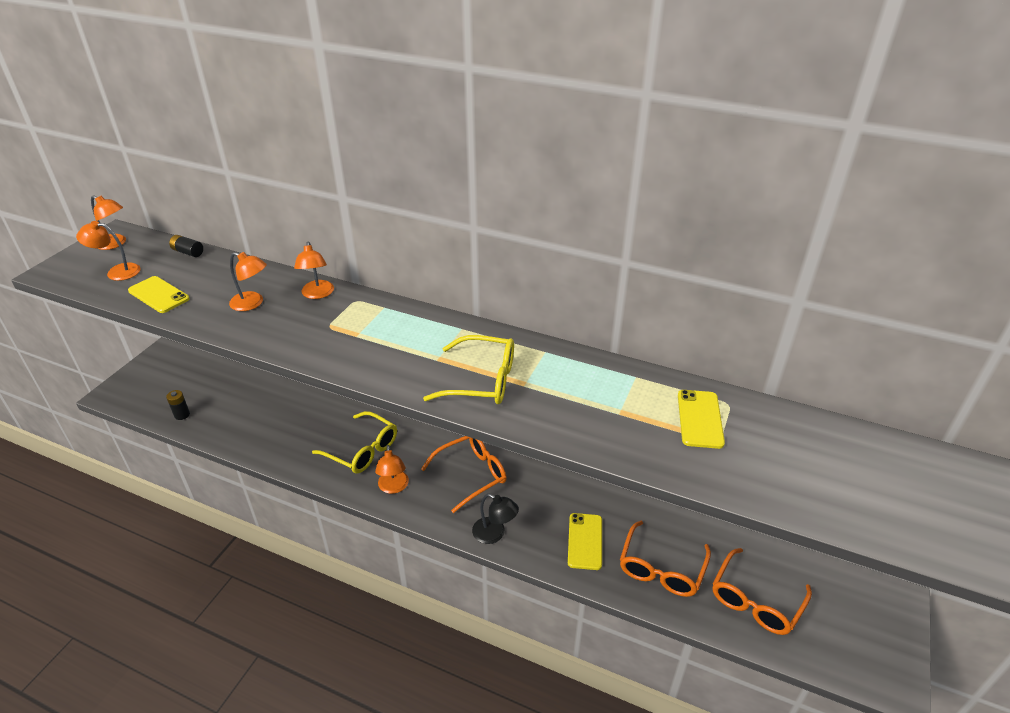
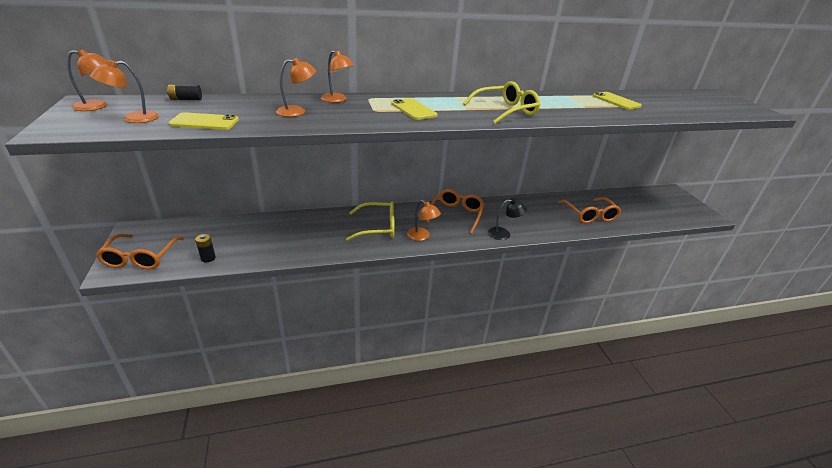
camera: 40 degrees left, 5 degrees down
yellow phone [568,513,602,570] -> yellow phone moved to [391,98,437,120]
orange glasses [713,548,812,635] -> orange glasses moved to [96,234,184,270]

